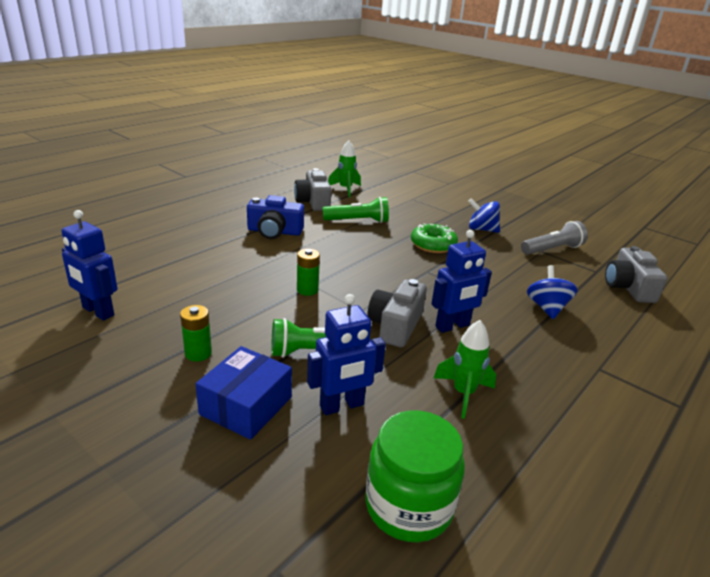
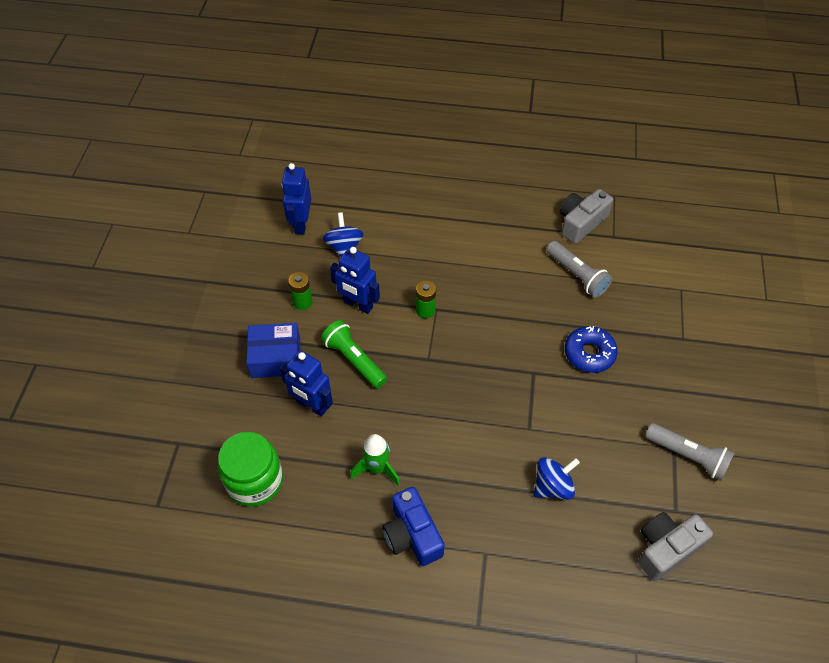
camera: 60 degrees right, 25 degrees up
blue camera [247,195,304,239] -> blue camera moved to [382,487,445,566]
green flashlight [323,197,389,223] -> grey flashlight [546,241,612,298]
green rocket [328,140,361,197] -> none
grey camera [367,279,427,347] -> none
green donut [411,223,458,253] -> blue donut [565,326,618,373]
blue robot [431,230,492,333] -> blue robot moved to [330,247,380,314]
blue spinning top [468,198,500,233] -> blue spinning top moved to [323,212,364,257]

